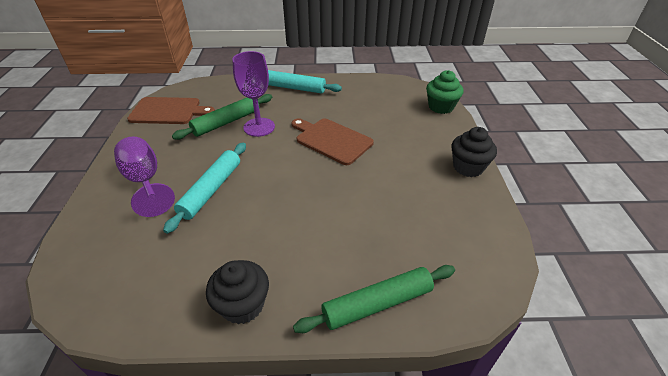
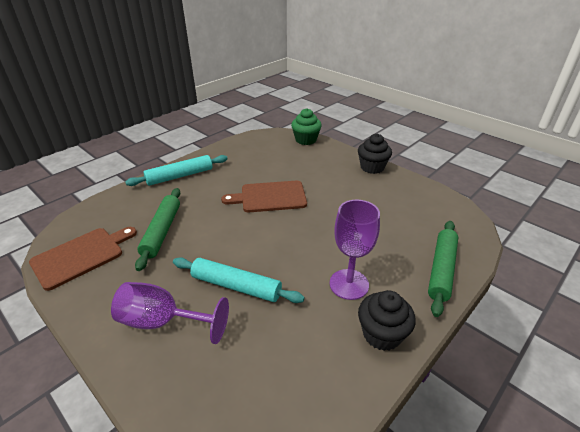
camera: 45 degrees left, 5 degrees down
turquoise rolling pin [163,143,246,234] -> turquoise rolling pin turned 45 degrees counterclockwise [173,257,305,303]
purple goblet [232,51,275,137] -> purple goblet moved to [330,200,380,300]

